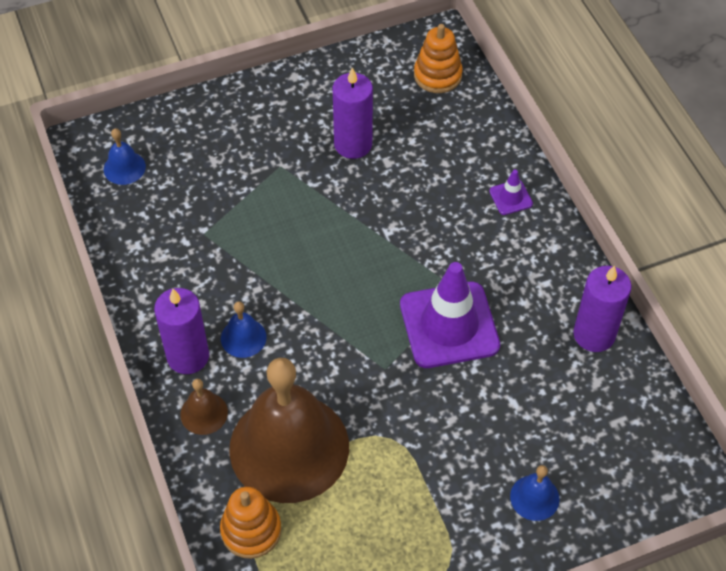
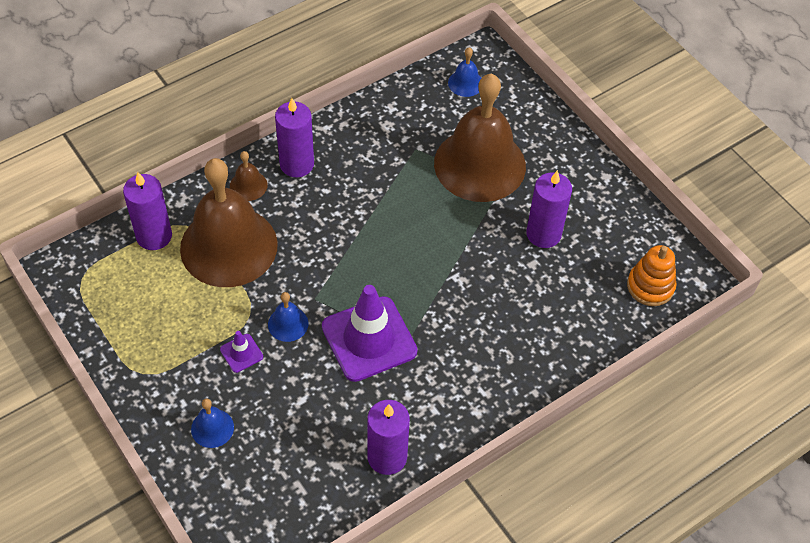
camera: 75 degrees right, 0 degrees up
orange stacking toy [220,487,281,559] -> purple candle [123,172,172,250]
blue bell [221,301,267,358] -> blue bell moved to [268,292,308,342]
purple traffic cone [489,169,533,215] -> purple traffic cone moved to [220,331,263,373]
none -> brown bell [434,74,526,202]

